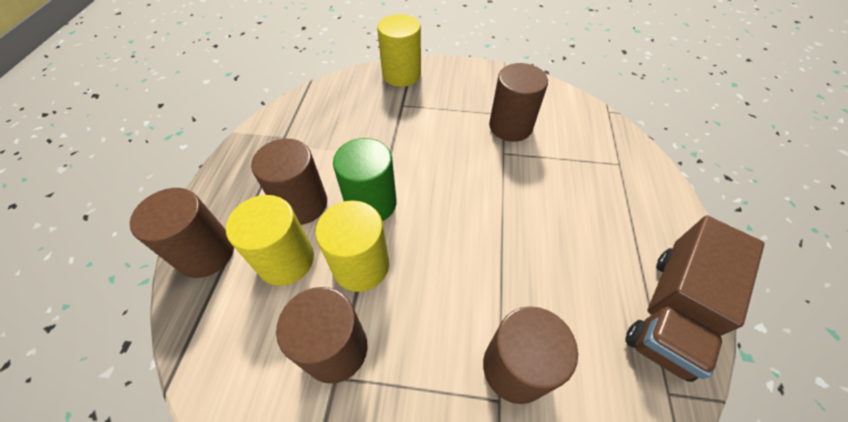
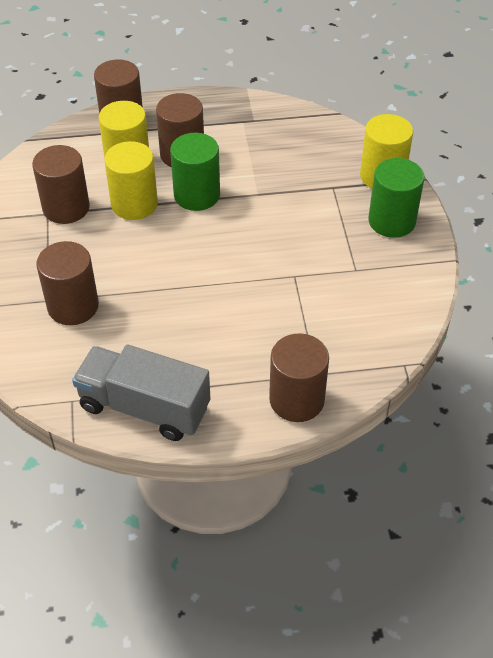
camera: 75 degrees right, 5 degrees down
brown cylinder [489,63,548,142] -> brown cylinder moved to [269,333,329,422]
brown truck [625,216,765,382] -> grey truck [72,345,210,441]
none -> green cylinder [368,158,425,238]

